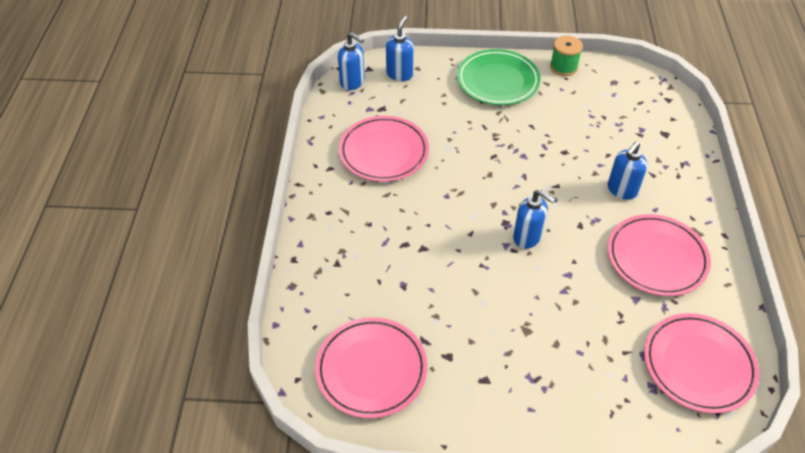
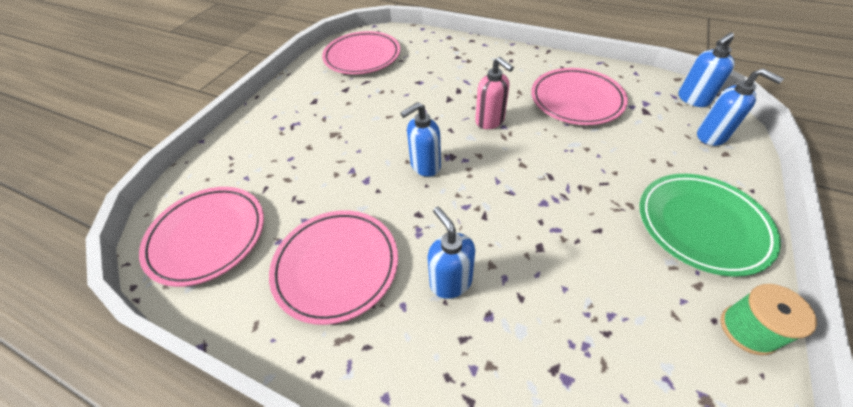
camera: 115 degrees right, 0 degrees up
none -> pink soap dispenser [475,57,514,129]

